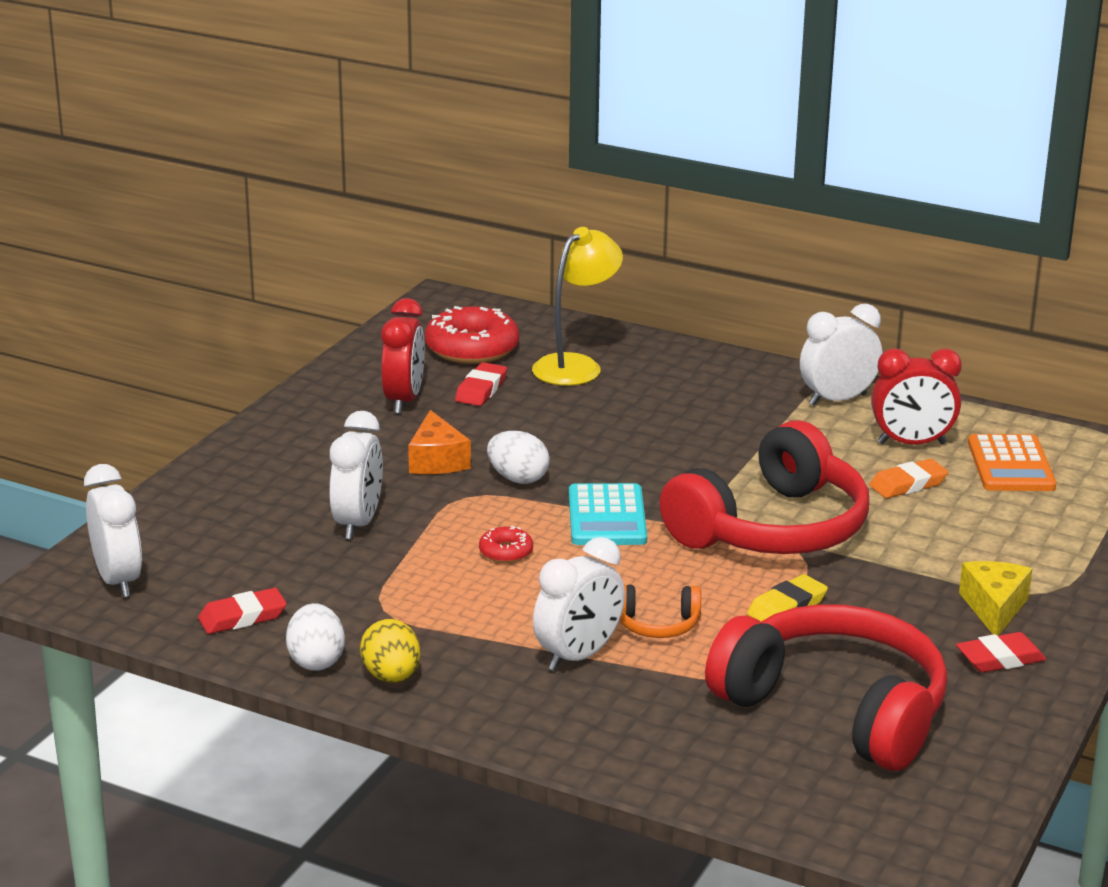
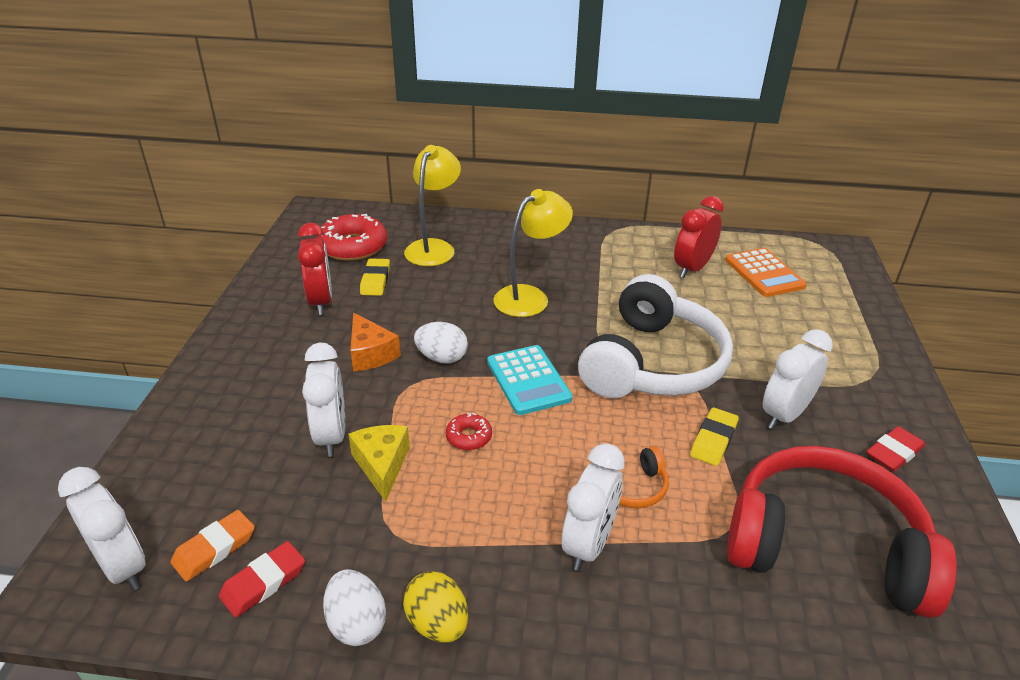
camera: 20 degrees left, 10 degrees up
red eraser [455,362,507,406] -> yellow eraser [360,258,390,296]
red headphones [659,420,869,554] -> white headphones [578,274,733,398]
white clock [800,304,882,406] -> white clock moved to [763,329,833,429]
orange eraser [869,459,948,498] -> orange eraser moved to [171,510,255,582]
red clock [871,348,962,445] -> red clock turned 150 degrees clockwise [674,196,724,278]
yellow cheese [959,561,1032,636] -> yellow cheese moved to [348,425,410,502]
none -> yellow lamp [494,189,573,317]

